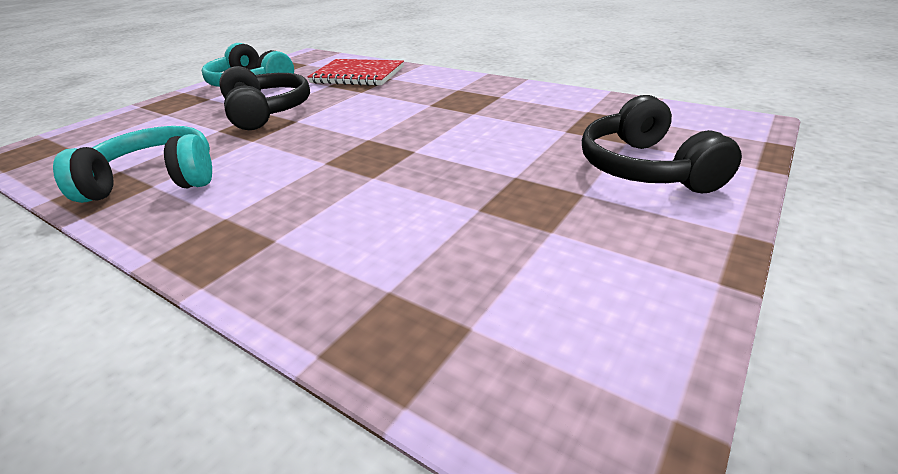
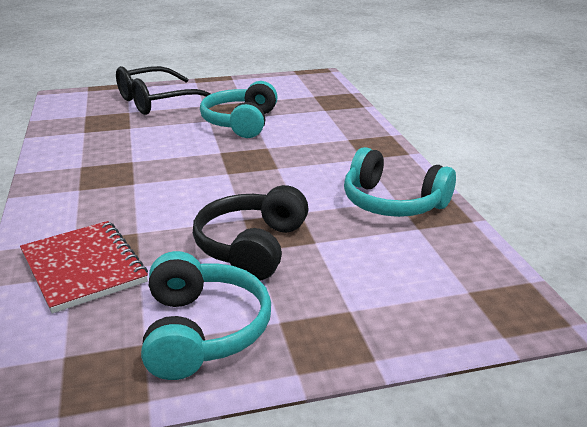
camera: 140 degrees left, 5 degrees down
black headphones [582,95,742,193] -> black glasses [116,66,210,115]
none -> turquoise headphones [200,81,278,138]

